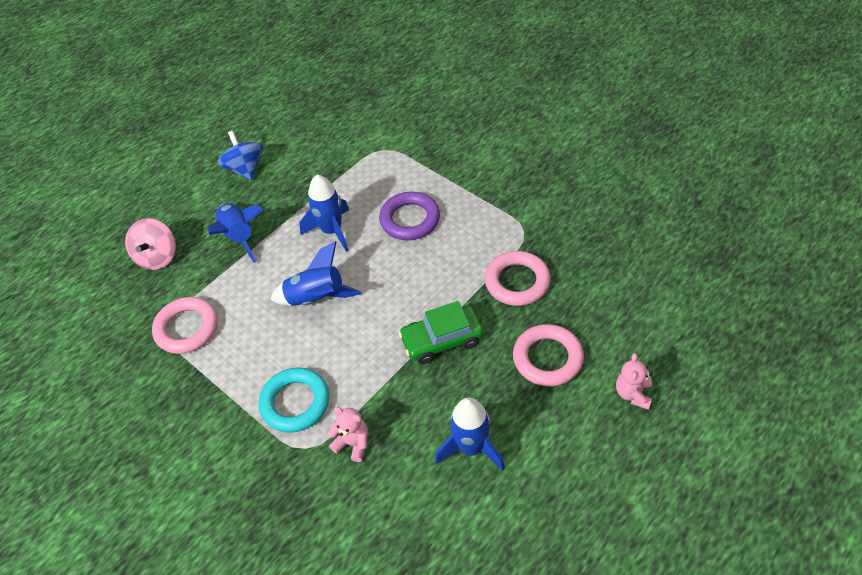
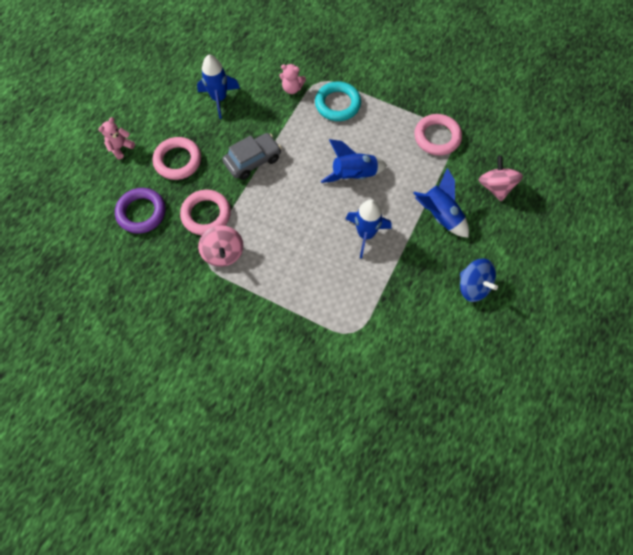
camera: 160 degrees right, 15 degrees up
purple ring [379,192,440,240] -> purple ring moved to [115,188,166,234]
green car [399,301,483,364] -> grey car [222,133,281,180]
pink teddy bear [616,353,652,410] -> pink teddy bear turned 135 degrees counterclockwise [99,117,135,160]
none -> pink spinning top [198,226,243,267]

